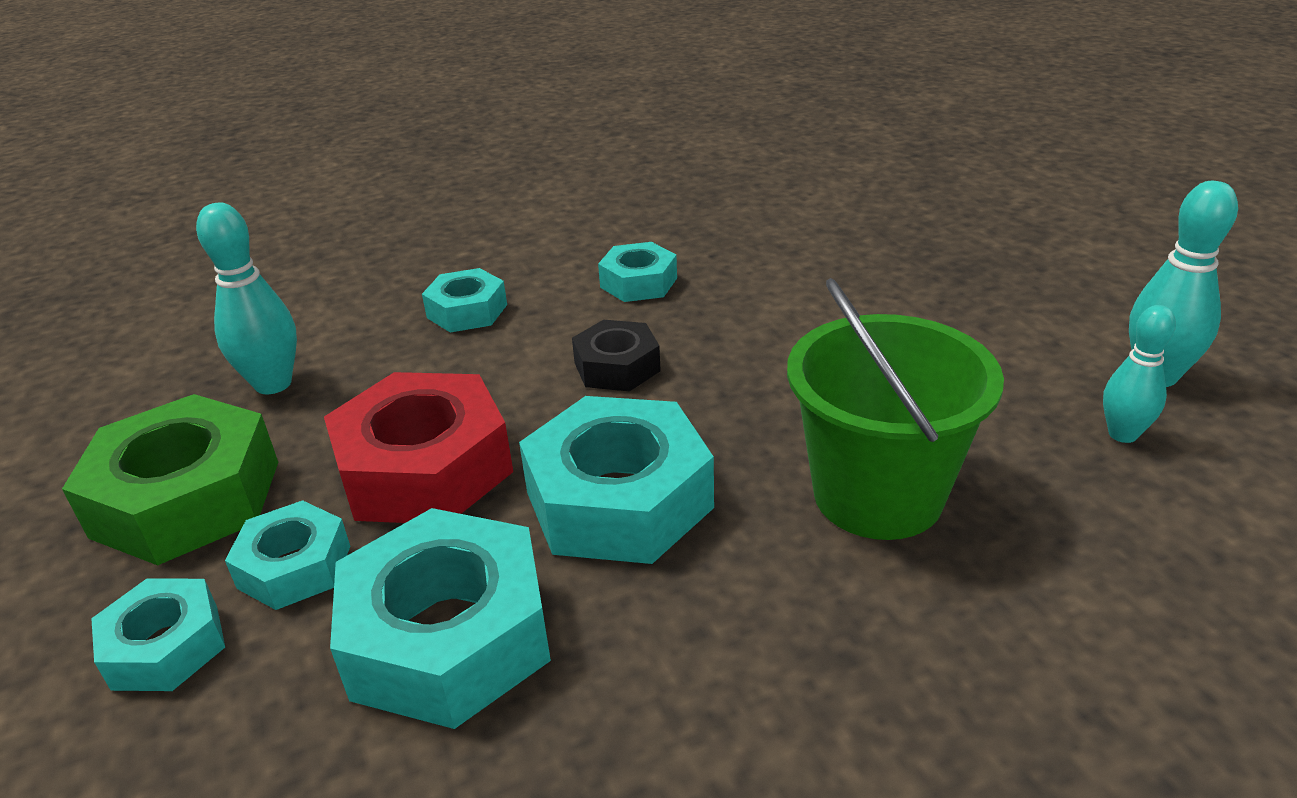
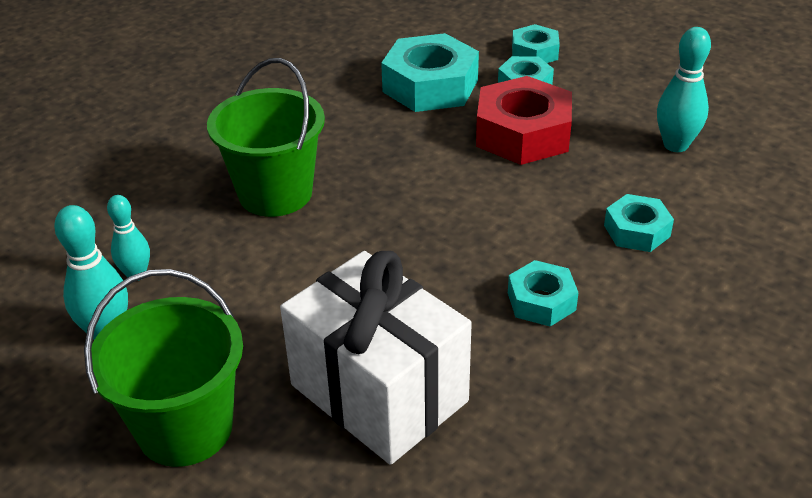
camera: 150 degrees right, 5 degrees up
green nut [62,394,278,565] -> none
turquoise nut [519,396,714,564] -> none
black nut [572,320,661,392] -> none
none -> green bucket [84,269,243,467]
none -> white gift [280,251,472,465]

